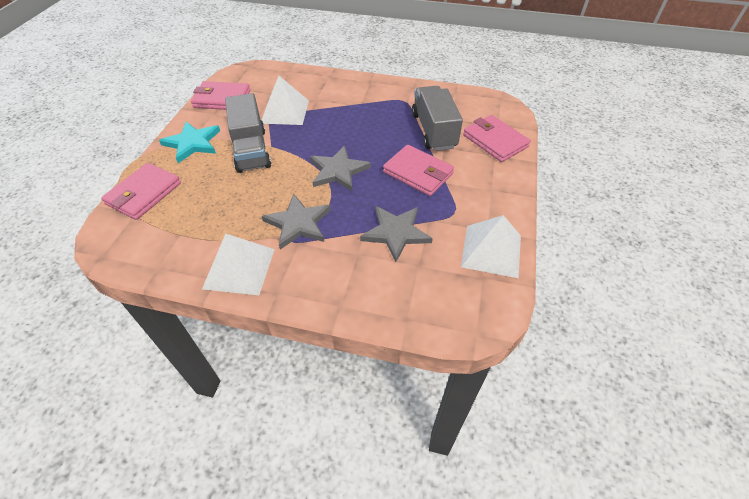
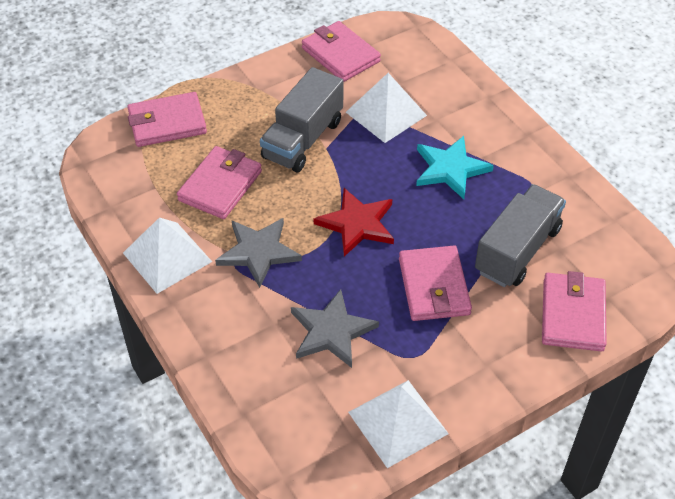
camera: 45 degrees right, 0 degrees up
turquoise star [159,122,220,163] -> turquoise star moved to [416,136,494,199]
grey star [310,145,371,191] -> red star [314,188,394,256]
none -> pink wallet [177,146,262,219]

